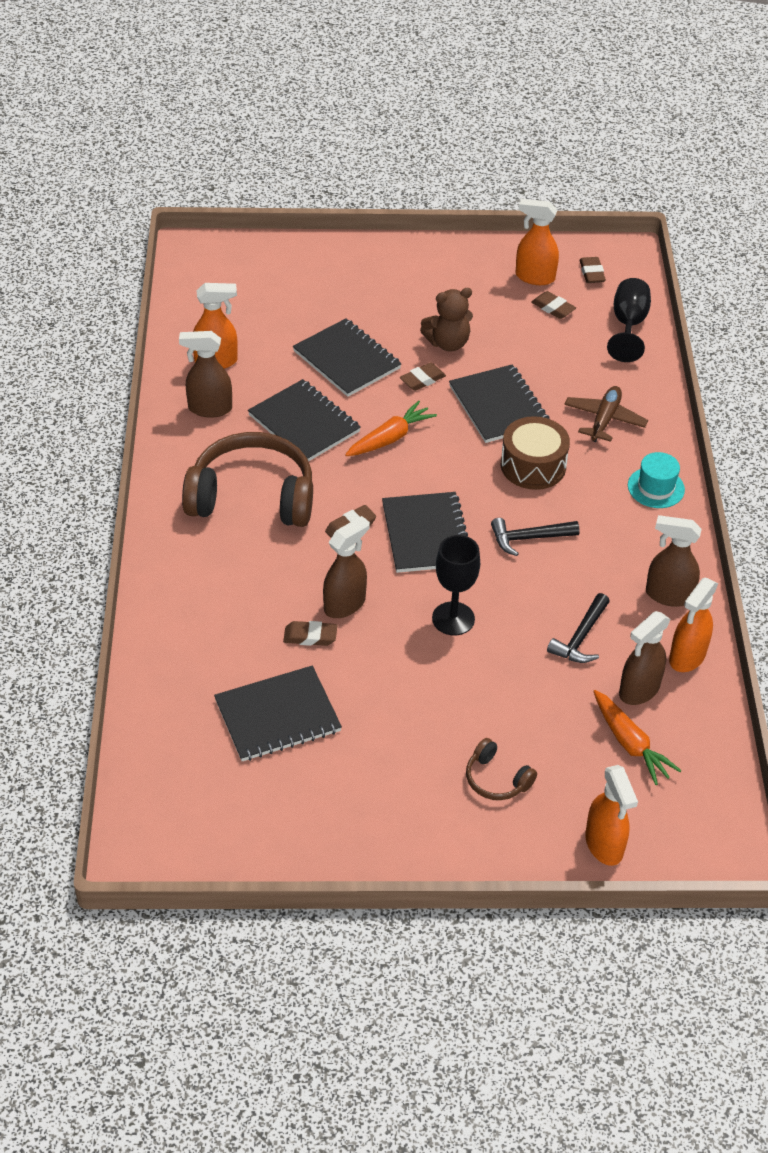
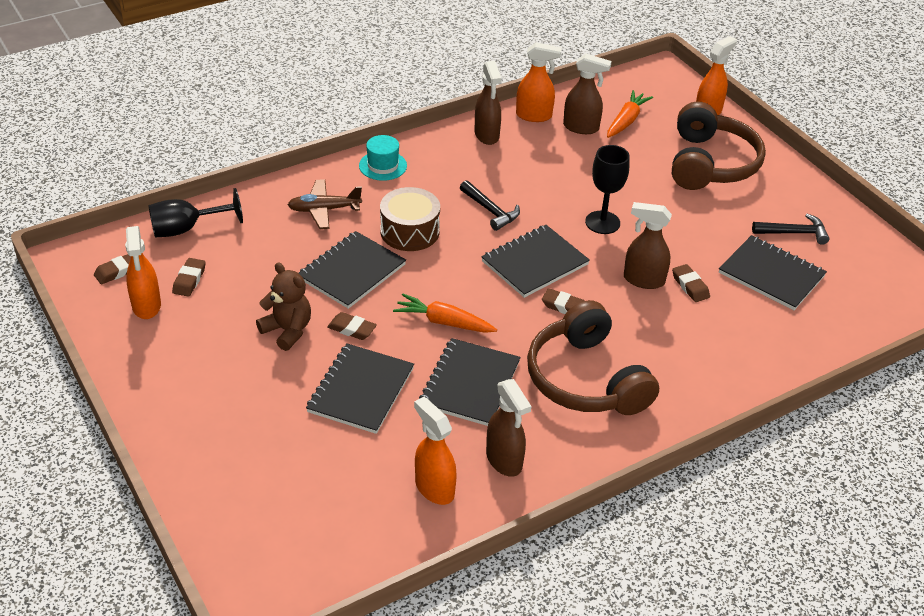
camera: 120 degrees left, 5 degrees down
brown headphones [466,738,537,800] -> brown headphones [672,102,766,190], size x2.20
black hammer [547,593,610,663] -> black hammer moved to [752,214,829,245]

